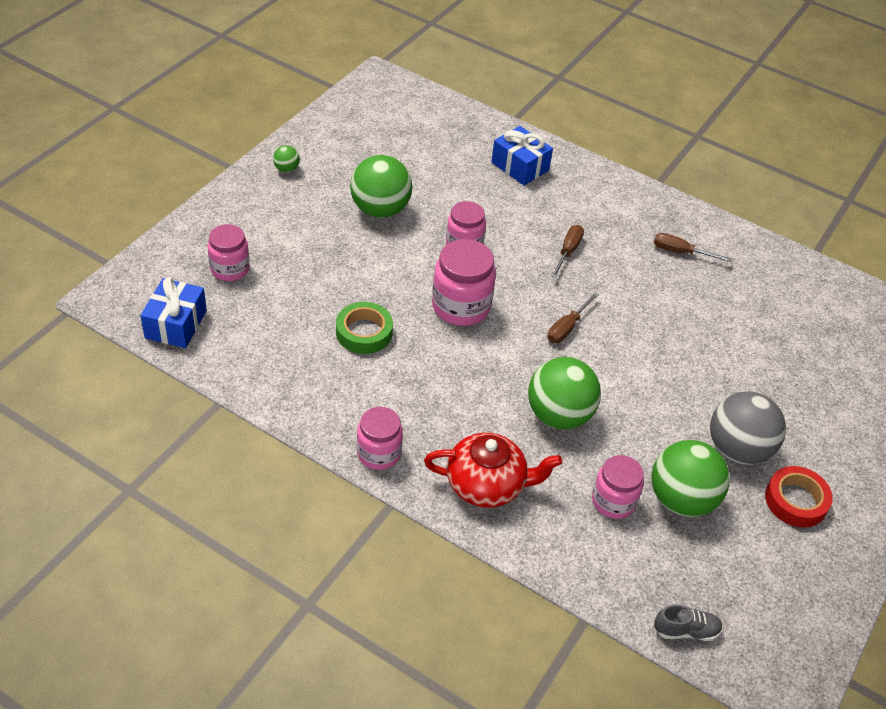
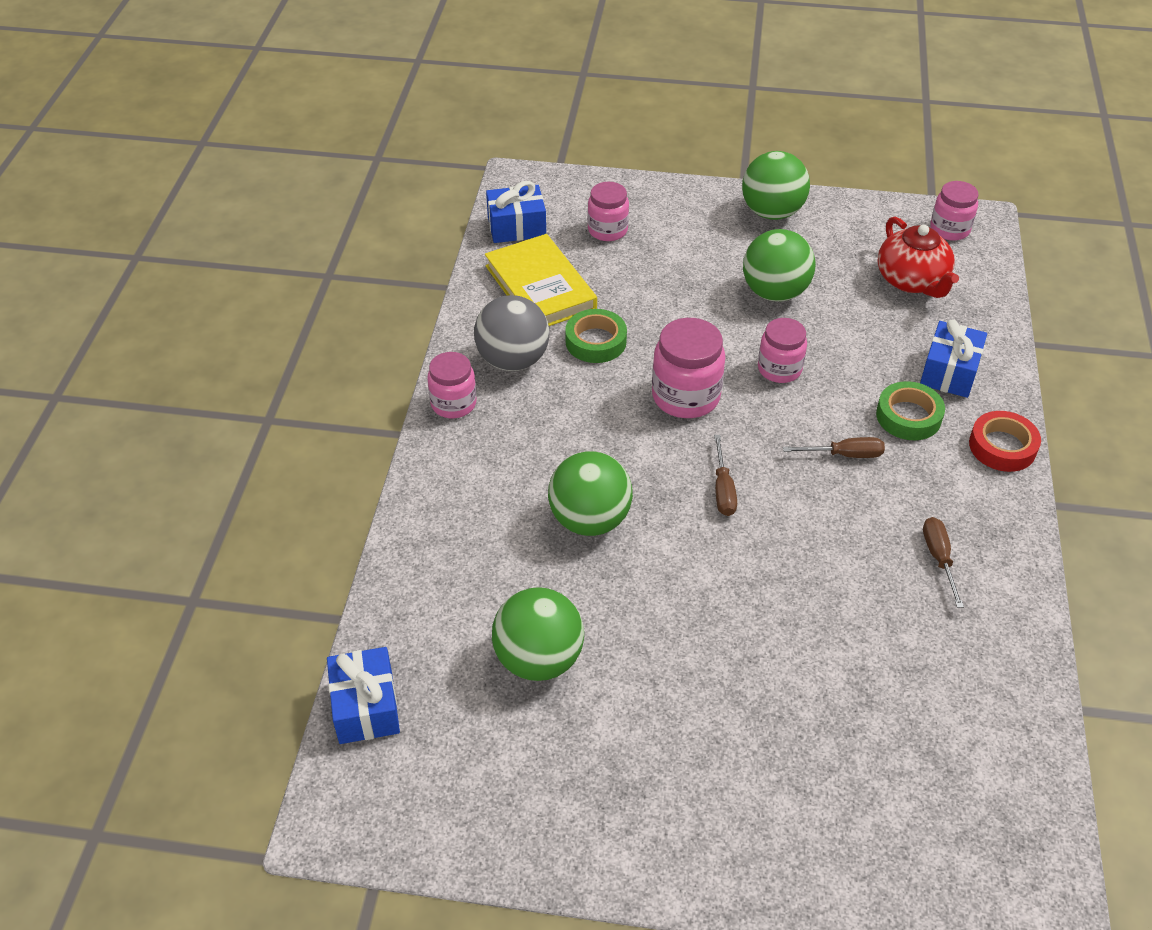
camera: 70 degrees right, 0 degrees up
green ball [273,146,300,173] -> green ball [742,151,810,220], size x2.25
red teapot [424,433,562,507] -> red teapot moved to [878,217,959,298]
brown screwdriver [548,292,599,343] -> brown screwdriver turned 105 degrees counterclockwise [714,435,737,516]
pink jar [592,455,644,519] -> pink jar moved to [930,181,979,241]
grey shoe [654,605,723,641] -> blue gift [327,647,400,744]
grey ball [710,391,786,465] -> grey ball moved to [474,295,549,371]
red tape [765,466,833,527] -> red tape moved to [969,411,1041,472]
none -> yellow book [485,234,597,326]
none -> green tape [876,381,945,440]

